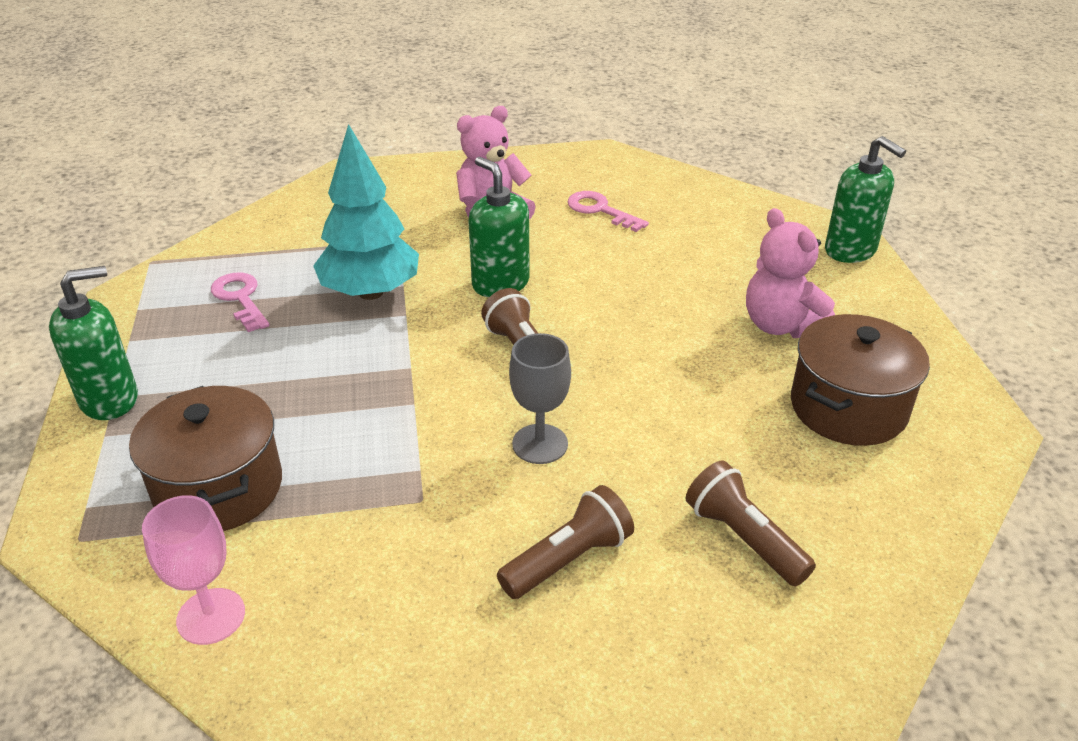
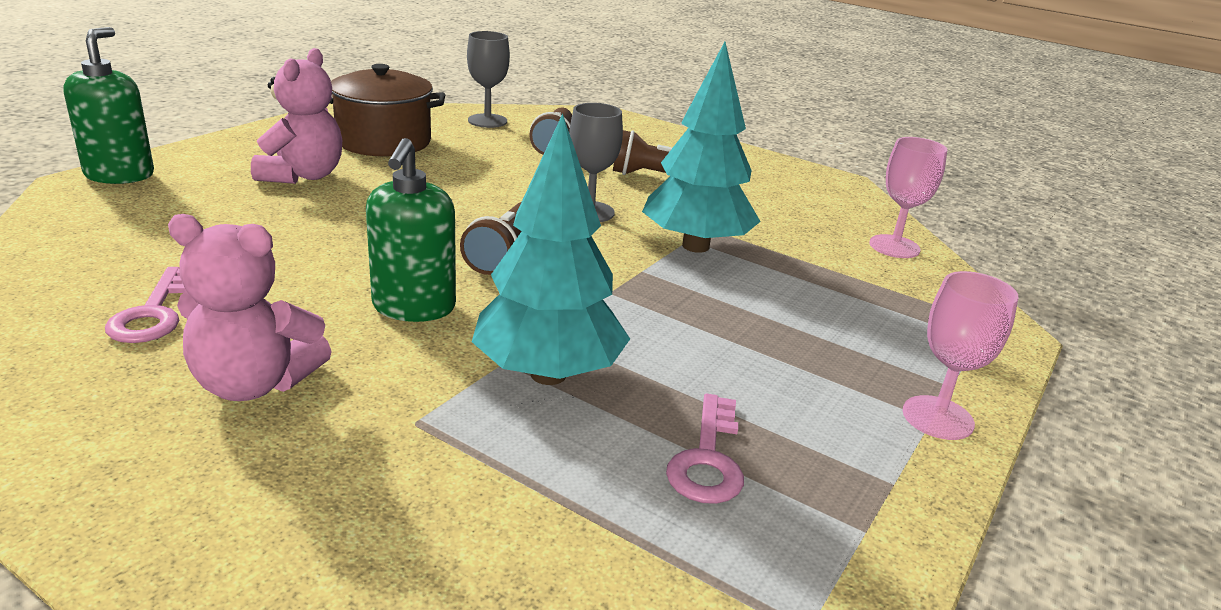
camera: 140 degrees left, 10 degrees down
green soap dispenser [49,266,138,420] -> pink goblet [903,271,1018,440]
brown pot [129,386,282,531] -> none
none -> grey goblet [467,31,510,128]
none -> turquoise tree [642,42,761,253]

